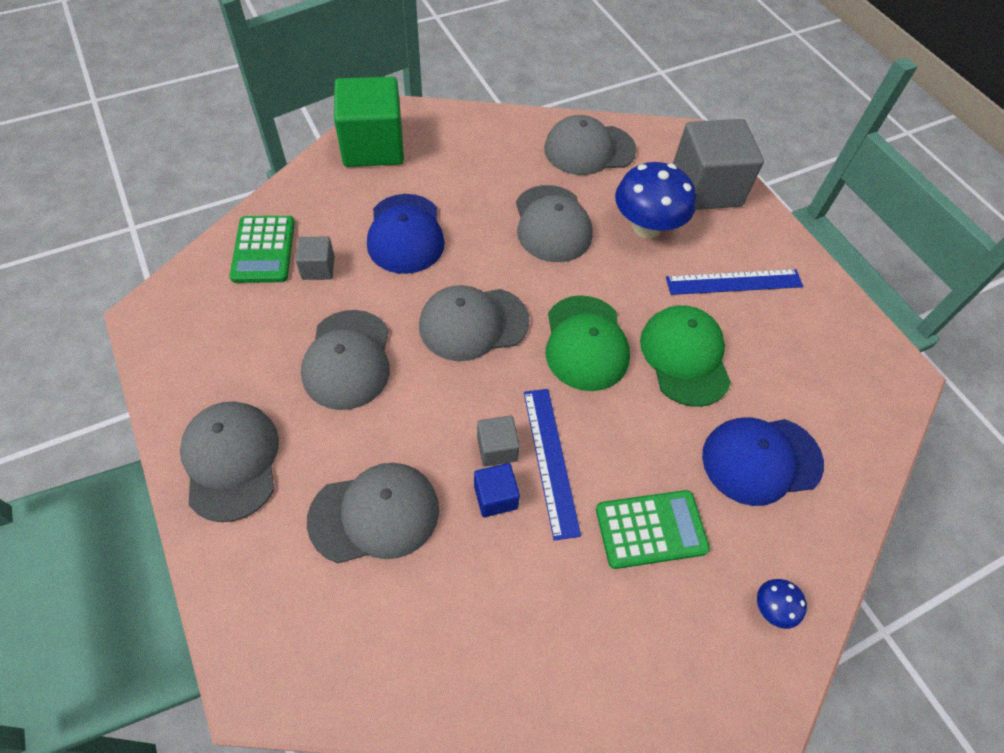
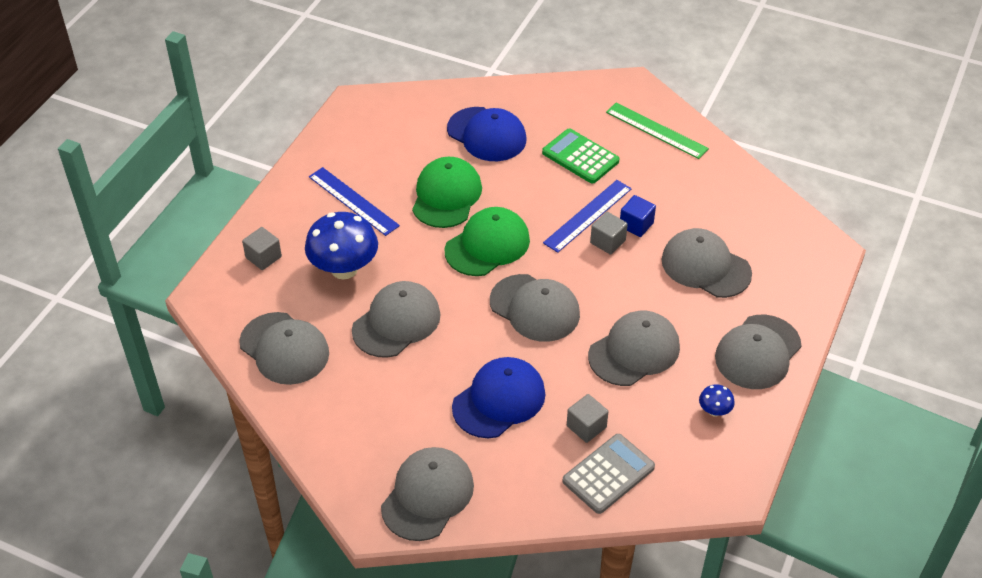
camera: 125 degrees left, 10 degrees down
green calculator [230,216,295,283] -> grey calculator [563,434,655,514]
green cube [334,76,404,167] -> grey cap [381,447,474,541]
green cap [640,305,731,407] -> green cap turned 150 degrees clockwise [412,157,482,228]
grey cube [673,119,764,210] -> grey cube [242,227,282,270], size x0.46
blue mushroom [757,579,807,629] -> blue mushroom moved to [699,384,735,417]
none -> green ruler [606,103,709,159]

